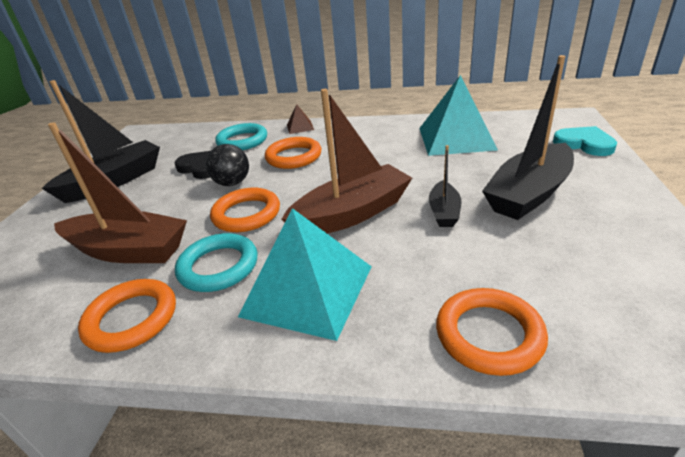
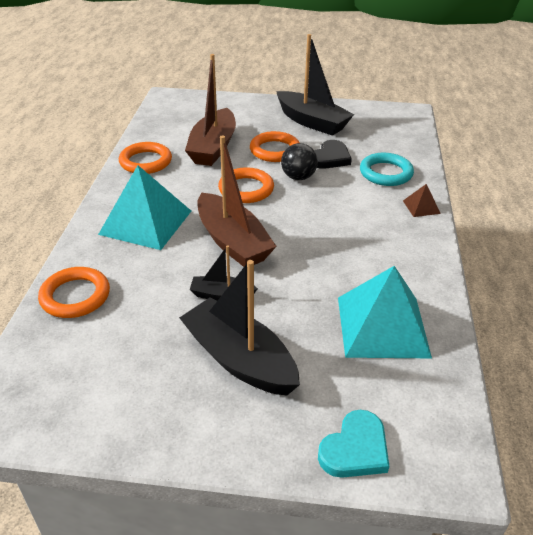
camera: 85 degrees right, 5 degrees up
turquoise ring [175,233,258,292] -> none
orange ring [265,137,321,169] -> orange ring moved to [250,131,300,162]

